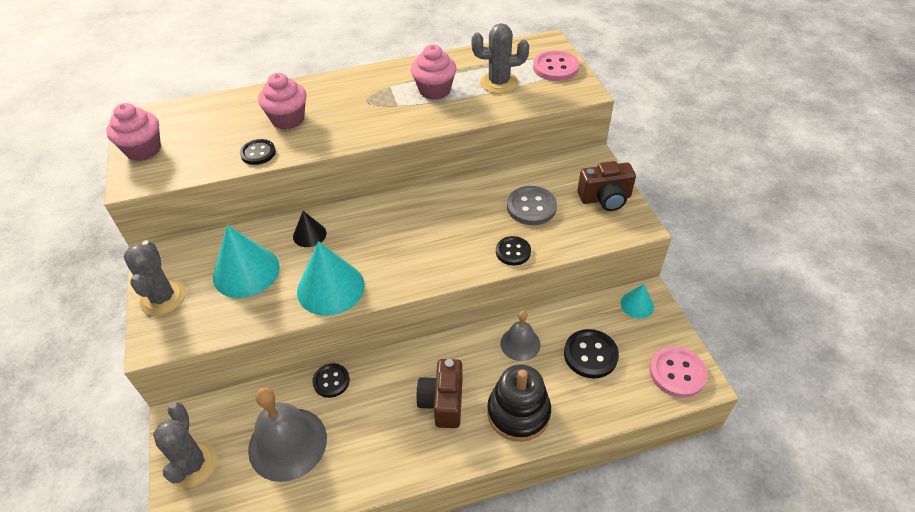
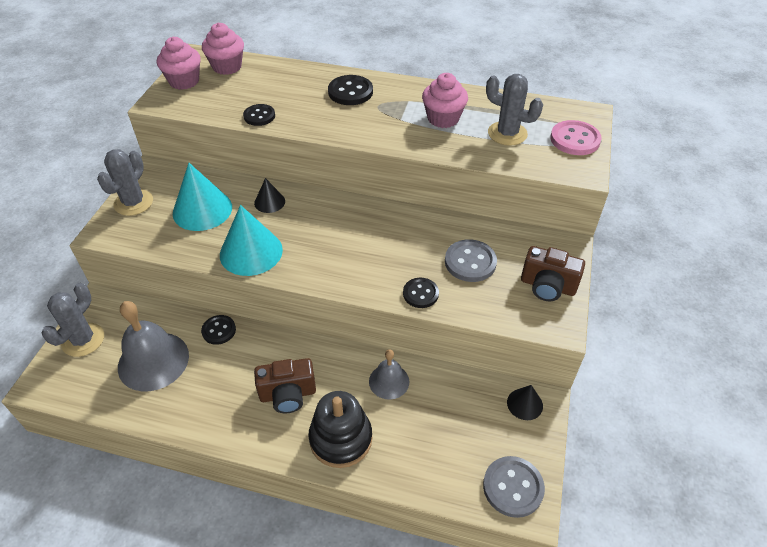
camera: 30 degrees right, 0 degrees up
pink cupcake [258,73,307,129] -> pink cupcake moved to [202,22,244,75]
brown camera [416,359,463,428] -> brown camera turned 135 degrees counterclockwise [254,358,316,413]
black button [564,329,619,378] -> black button moved to [328,75,373,105]
turquoise cone [620,284,654,318] -> black cone [507,385,543,420]
pink button [649,346,707,398] -> grey button [483,456,545,518]

